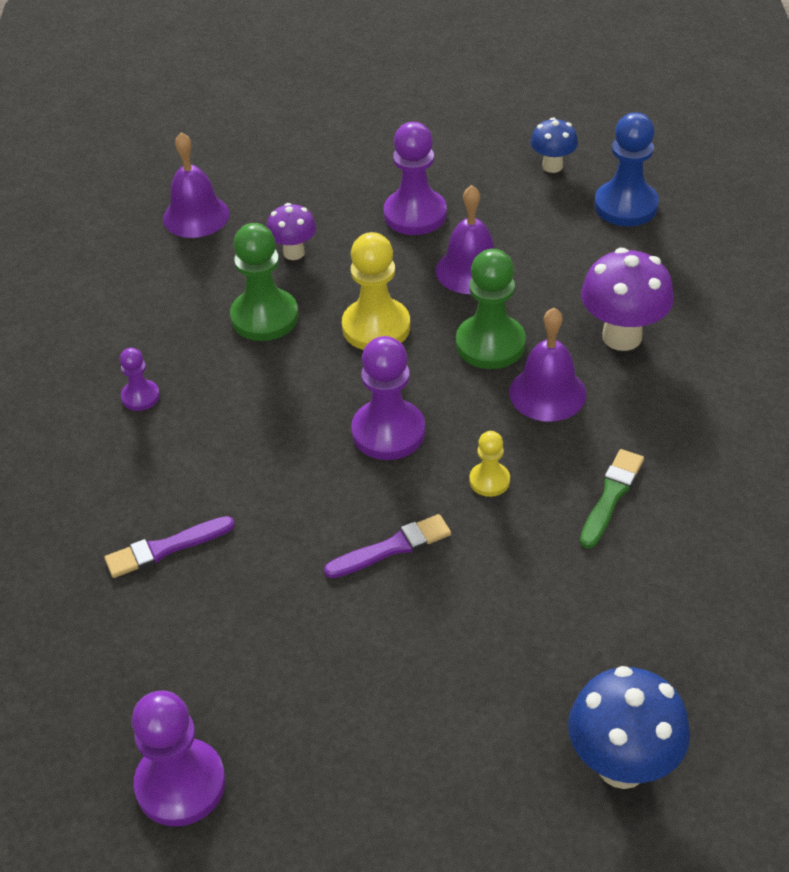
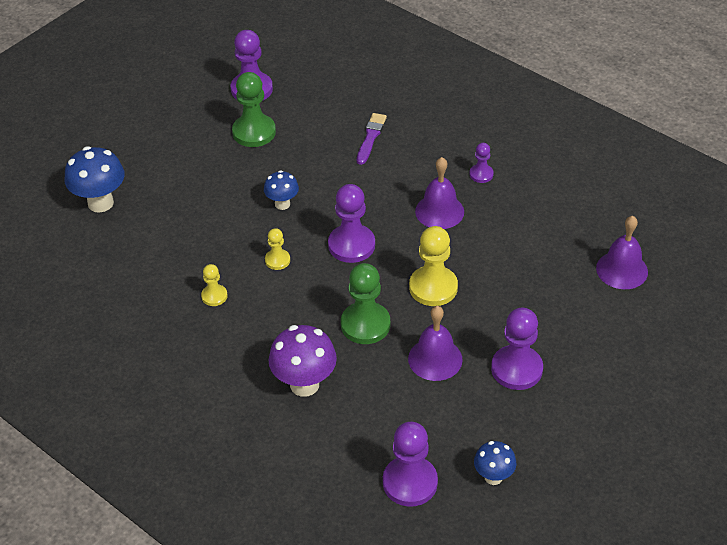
camera: 130 degrees right, 0 degrees up
green pawn [230,223,299,341] -> green pawn moved to [232,72,276,147]
purple mushroom [267,203,316,260] -> none
purple brush [324,514,451,578] -> blue mushroom [264,170,299,210]
purple bell [509,308,586,422] -> purple bell moved to [415,157,464,229]
green brush [580,449,644,549] -> yellow pawn [201,264,228,306]
blue pawn [594,112,659,226] -> purple pawn [383,422,438,507]

